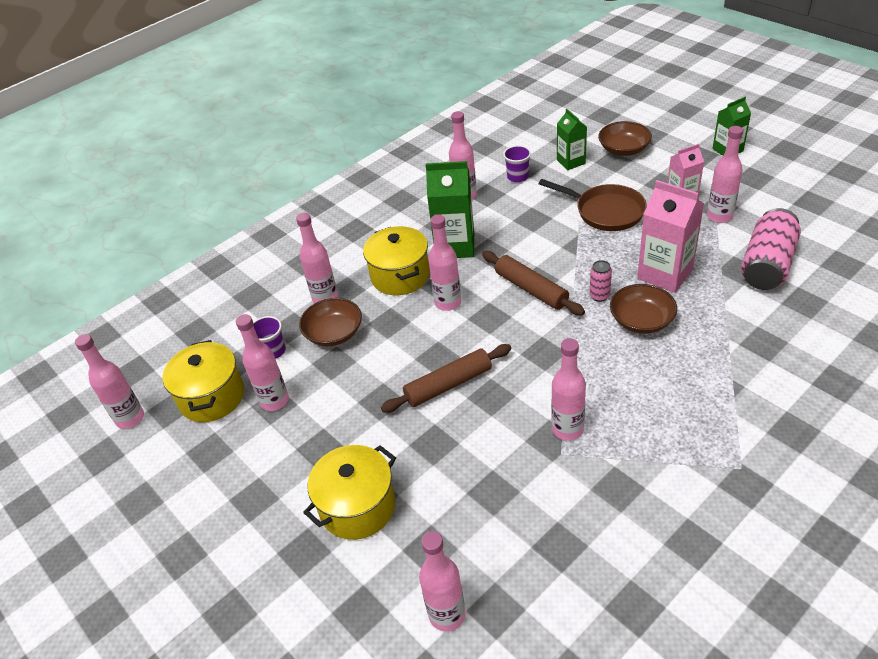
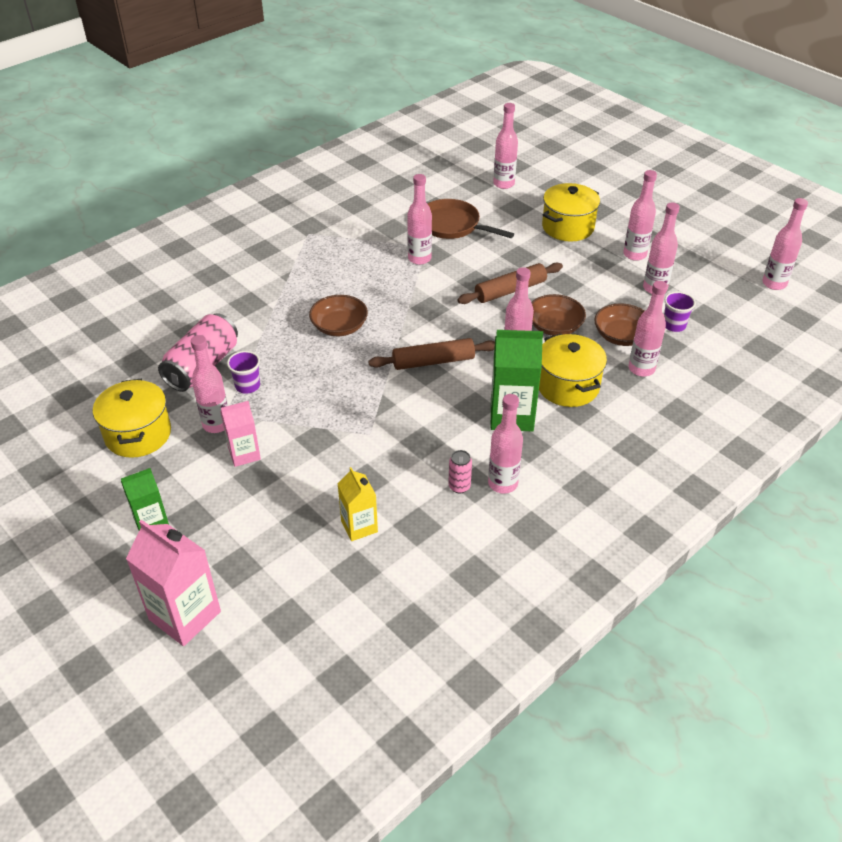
camera: 175 degrees right, 0 degrees up
yellow pot [162,340,244,422] -> yellow pot moved to [93,379,171,458]
brown rolling pin [482,251,585,315] -> brown rolling pin turned 60 degrees counterclockwise [368,338,495,370]
purple cup [503,145,531,182] -> purple cup moved to [227,351,260,394]
brown pan [539,179,647,231] -> brown pan moved to [427,199,514,239]
green carton [557,109,587,170] -> yellow carton [338,467,378,541]
pink can [590,260,612,302] -> pink can moved to [448,450,472,493]
brown bowl [598,121,652,156] -> brown bowl moved to [531,294,586,336]
pink carton [637,180,704,293] -> pink carton moved to [126,520,221,646]
none -> pink bottle [623,170,657,261]

